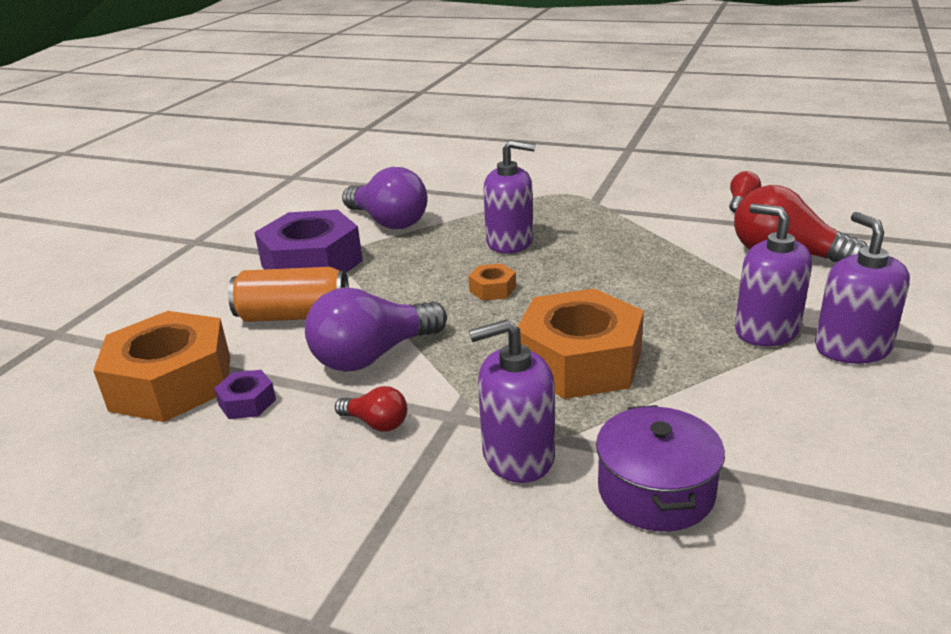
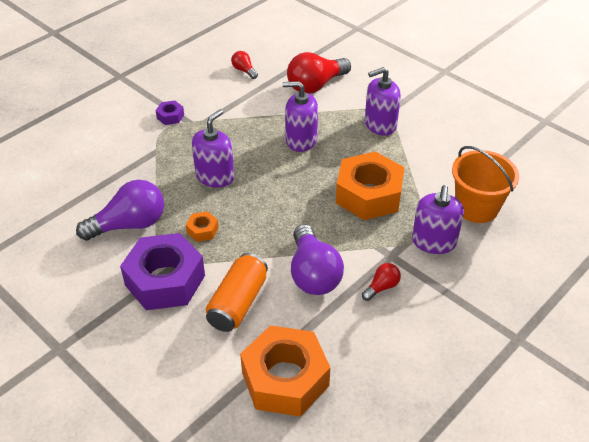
camera: 70 degrees left, 15 degrees up
purple nut [214,370,276,419] -> purple nut moved to [155,100,184,125]
orange nut [468,263,516,301] -> orange nut moved to [186,211,219,242]
purple pot [596,405,725,531] -> orange bucket [452,146,519,223]
purple soap dispenser [815,212,910,364] -> purple soap dispenser moved to [283,81,318,152]

